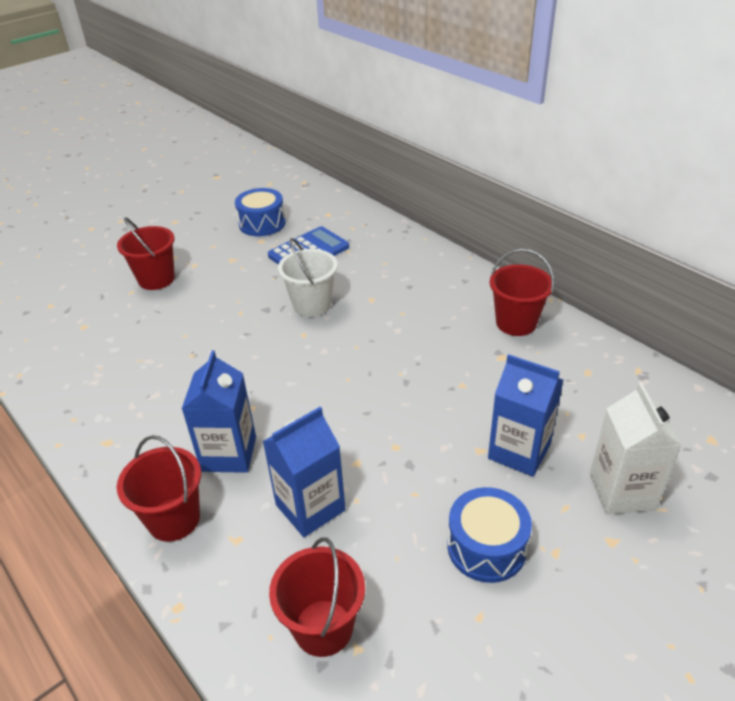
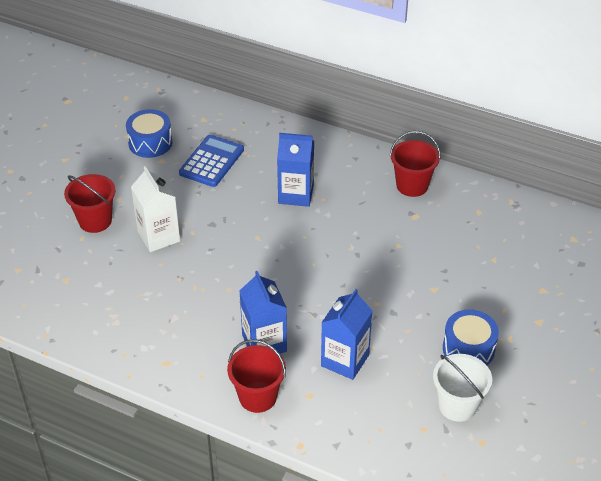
camera: 25 degrees left, 5 degrees up
red bucket [269,537,365,657] -> none
white bucket [278,238,338,317] -> white bucket moved to [433,354,492,422]
blue carton [488,354,563,477] -> blue carton moved to [277,133,314,207]
white carton [590,383,682,514] -> white carton moved to [131,166,180,252]

